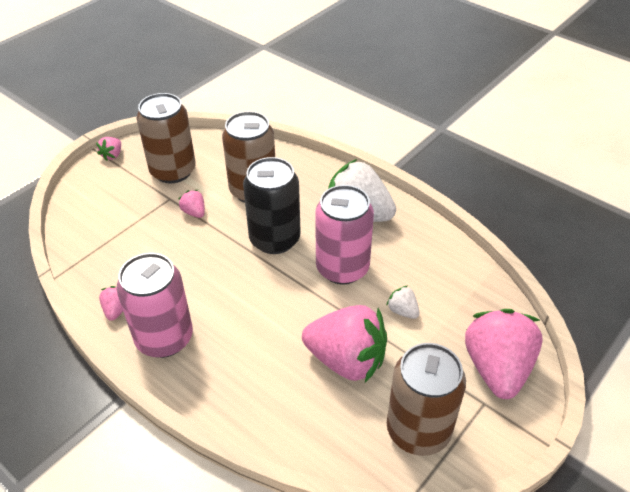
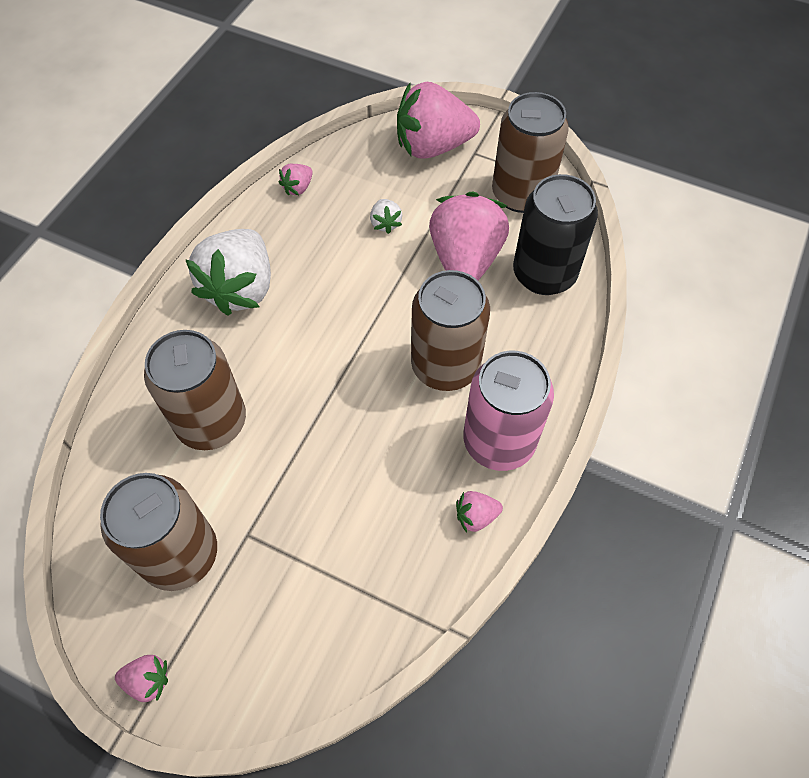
camera: 105 degrees left, 15 degrees up
pink strawberry [179,190,205,218] -> pink strawberry moved to [278,164,313,196]
black can [243,157,301,254] -> black can moved to [513,174,598,295]
pink can [315,185,374,285] -> none
white strawberry [386,286,420,319] -> white strawberry turned 45 degrees counterclockwise [370,199,402,234]
none -> brown can [411,270,490,391]

